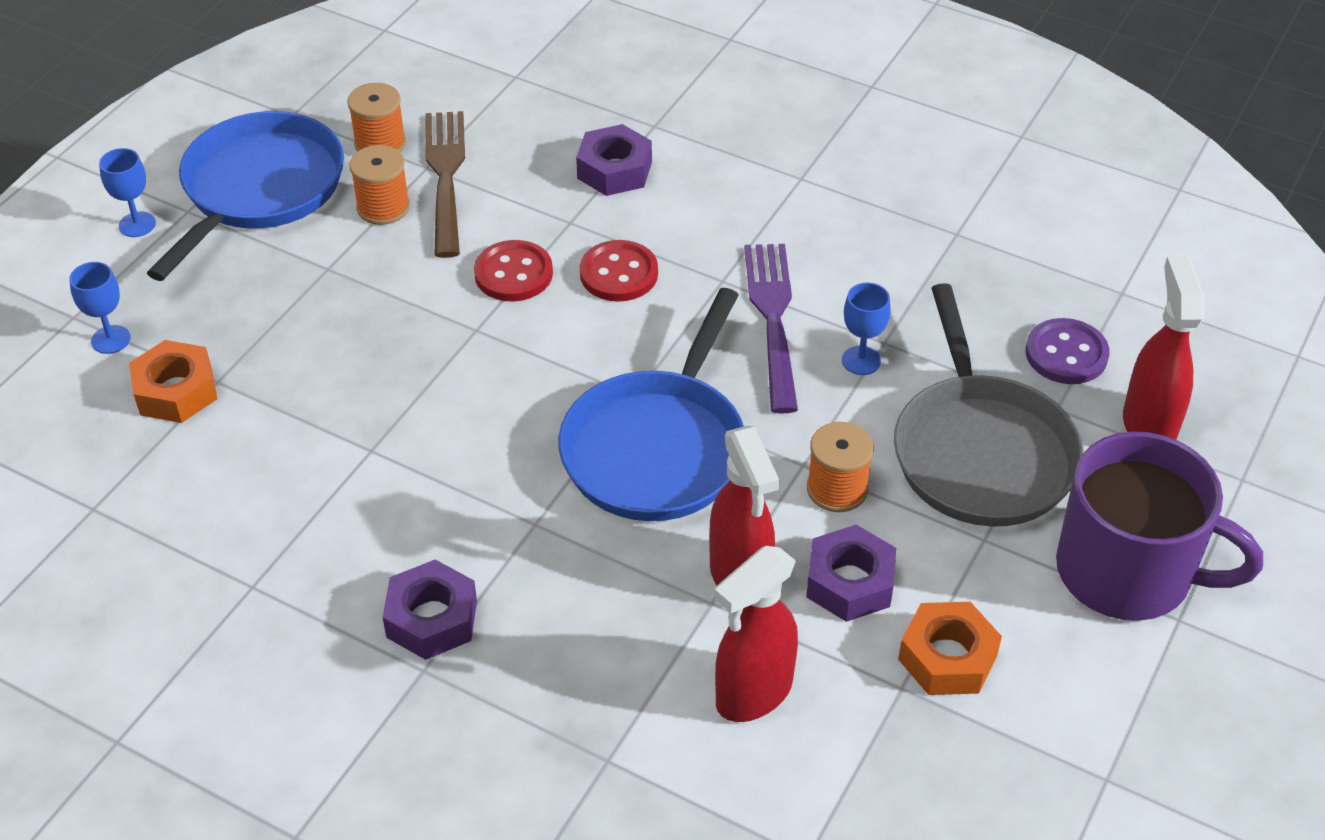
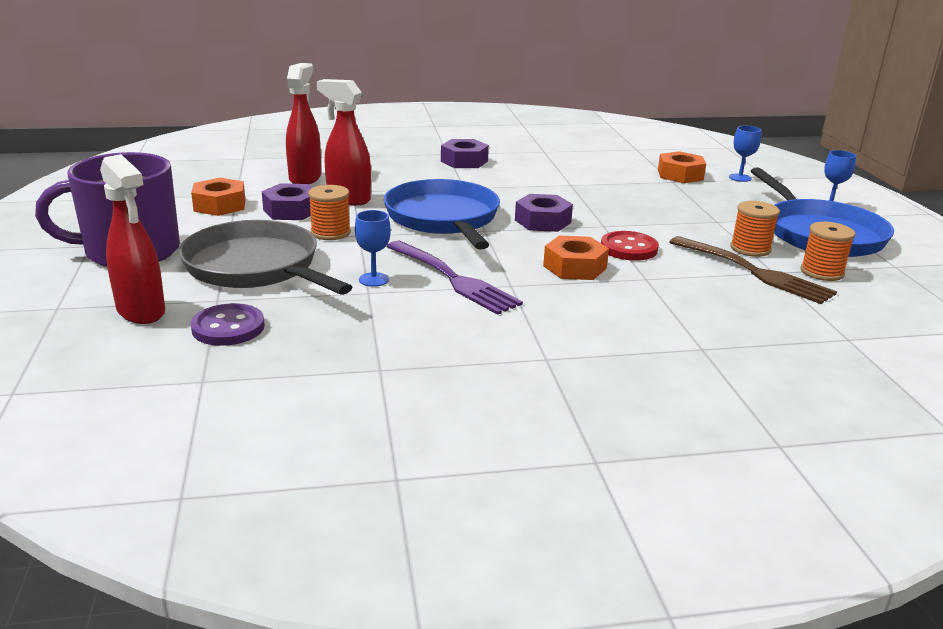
camera: 140 degrees right, 20 degrees down
purple nut [576,124,652,196] -> purple nut moved to [515,194,573,232]
red button [580,240,658,302] -> orange nut [543,235,609,280]

